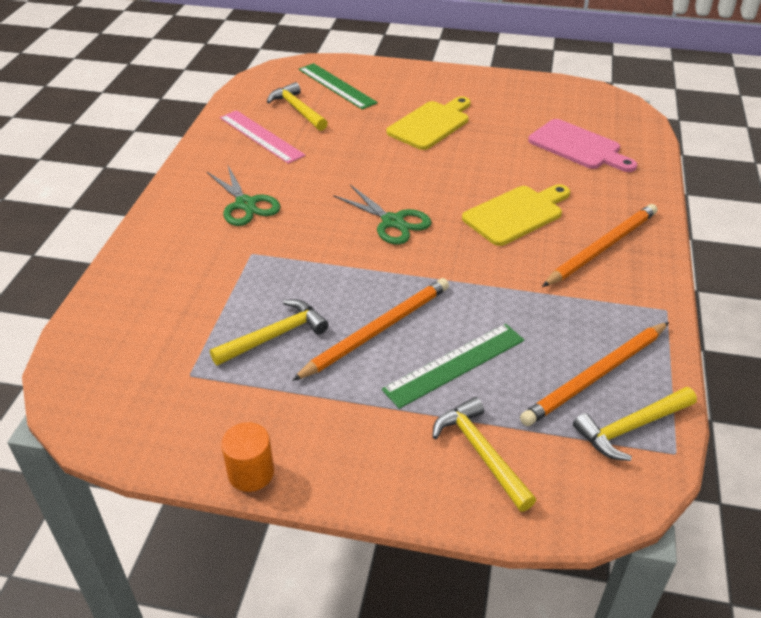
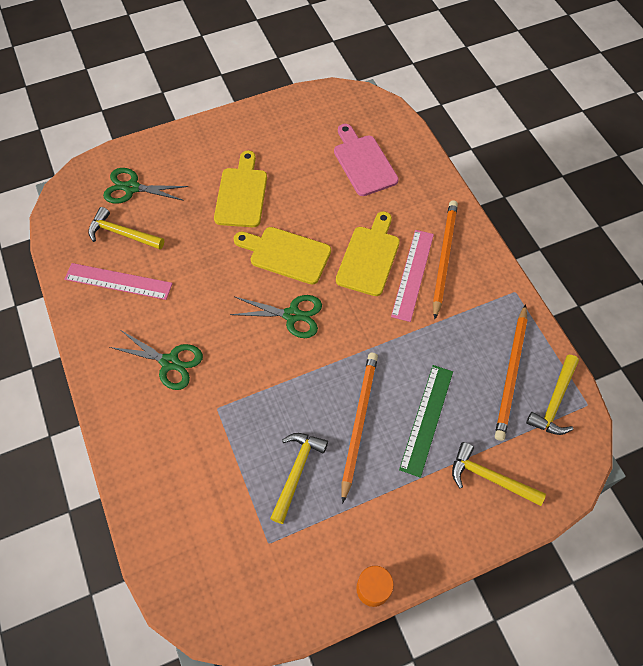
camera: 35 degrees left, 20 degrees up
green ruler [299,63,378,110] -> green scissors [103,168,189,204]
pink cutting board [528,119,637,172] -> pink cutting board turned 120 degrees counterclockwise [334,124,399,196]
none -> yellow cutting board [233,227,331,285]
none -> pink ruler [391,230,434,322]

